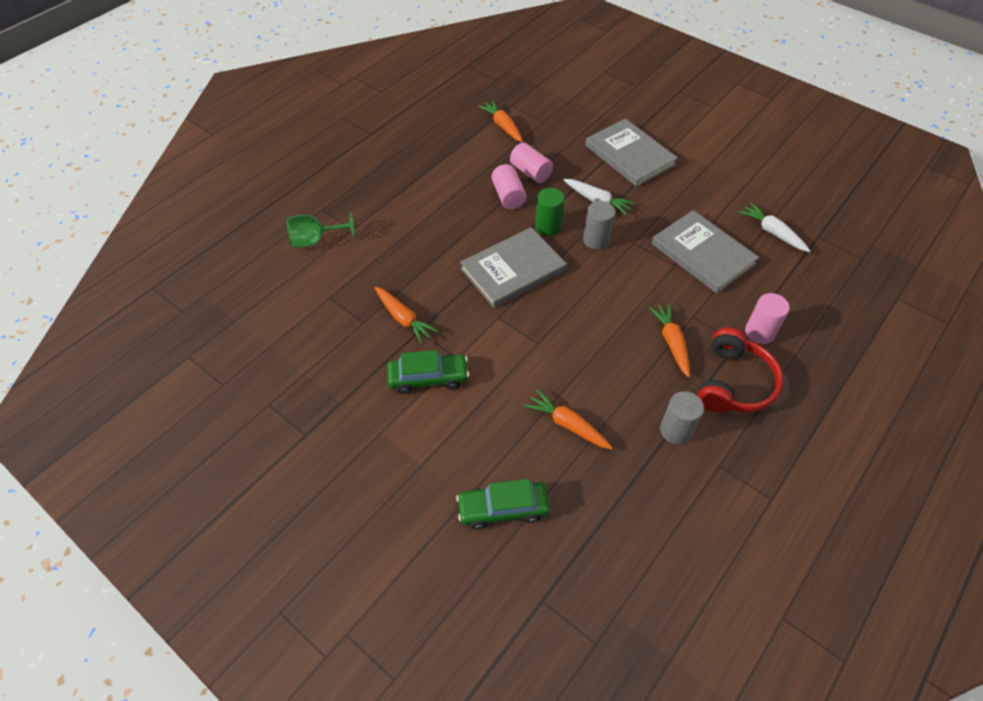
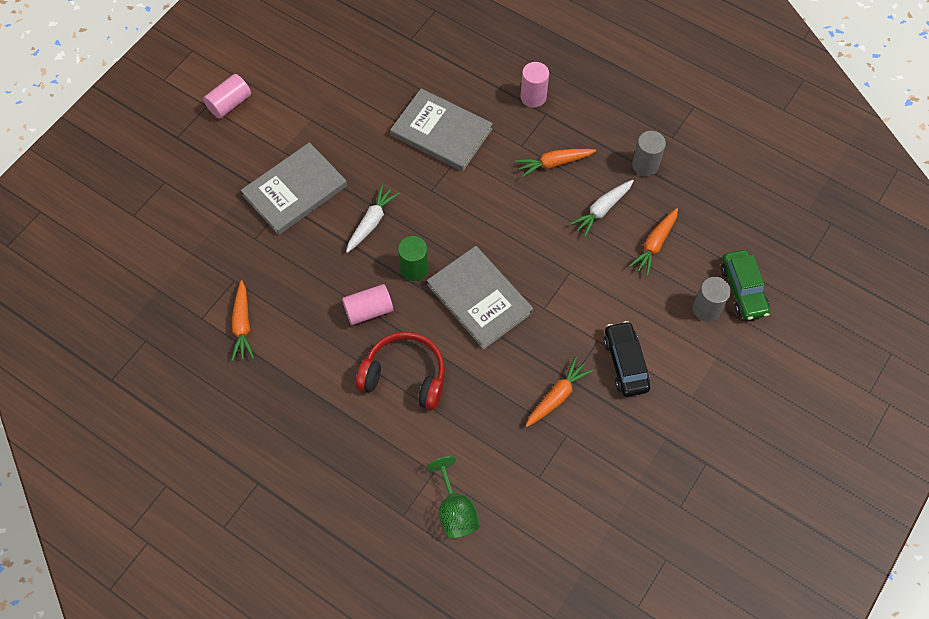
camera: 95 degrees left, 10 degrees up
green car [387,350,469,394] -> black car [604,321,650,397]
orange carrot [478,100,523,142] -> orange carrot turned 60 degrees counterclockwise [231,280,254,361]
pink cylinder [510,142,553,183] -> pink cylinder moved to [203,74,251,119]
grey cylinder [583,201,615,250] -> grey cylinder moved to [693,277,731,322]
grey book [652,210,759,293] -> grey book turned 75 degrees clockwise [390,88,493,172]
red headphones [698,327,783,413] -> red headphones moved to [356,332,445,410]
white carrot [739,203,810,252] -> white carrot moved to [570,180,634,237]

